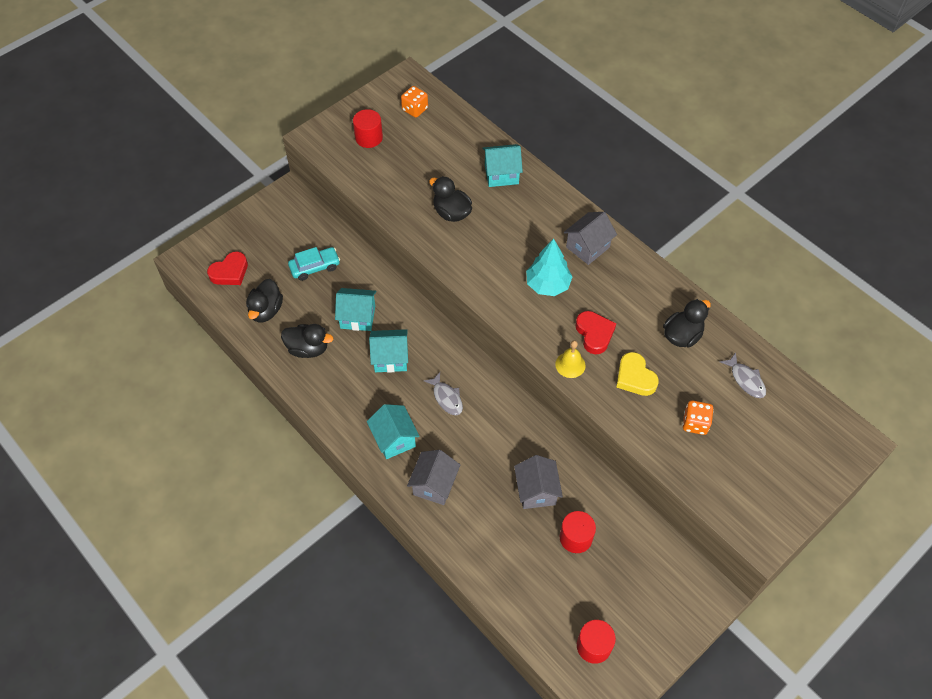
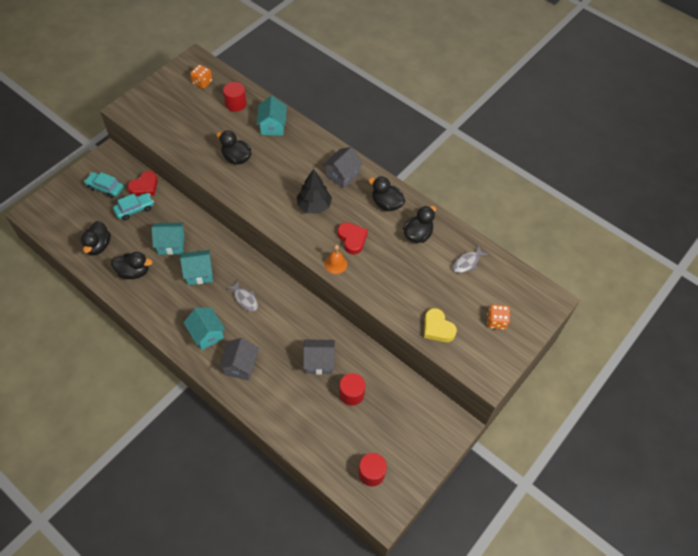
camera: 10 degrees left, 0 degrees up
red heart [207,252,248,285] -> red heart moved to [128,171,158,196]
red cylinder [353,109,383,148] -> red cylinder moved to [223,82,247,112]
turquoise house [482,144,523,187] -> turquoise house turned 75 degrees counterclockwise [257,96,287,135]
grey house [514,455,563,509] -> grey house turned 75 degrees counterclockwise [303,339,335,375]
turquoise tree [526,238,573,296] -> black tree [297,169,332,214]
yellow bell [555,340,586,378] -> orange bell [324,245,347,274]
yellow heart [616,352,659,396] -> yellow heart moved to [424,308,457,342]
orange dice [682,400,714,435] -> orange dice moved to [487,304,510,330]
grey fish [720,352,766,398] -> grey fish turned 90 degrees clockwise [452,245,489,273]
none -> turquoise car [84,172,124,198]
none -> black duck [369,176,406,211]

